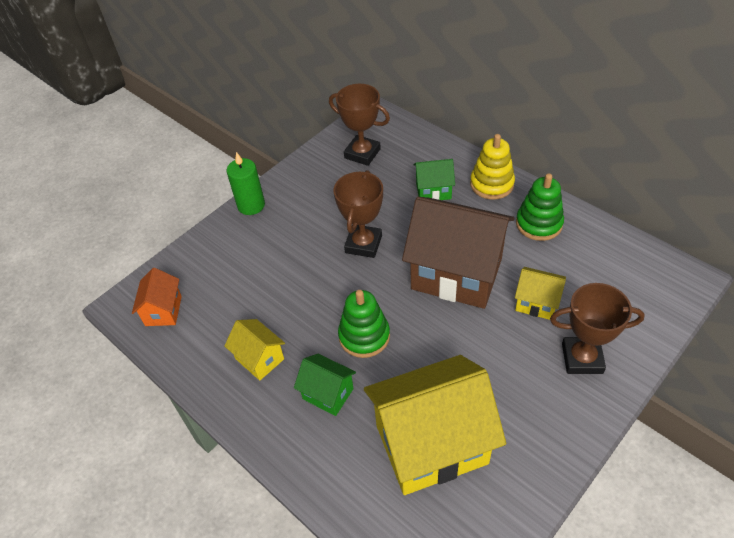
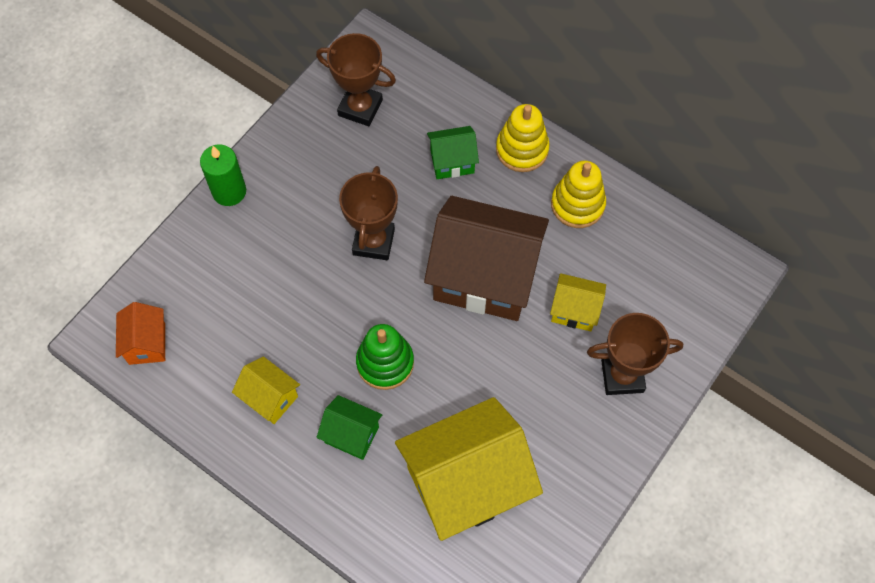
camera: 10 degrees left, 15 degrees up
green stacking toy [516,173,564,241] -> yellow stacking toy [551,160,606,228]

